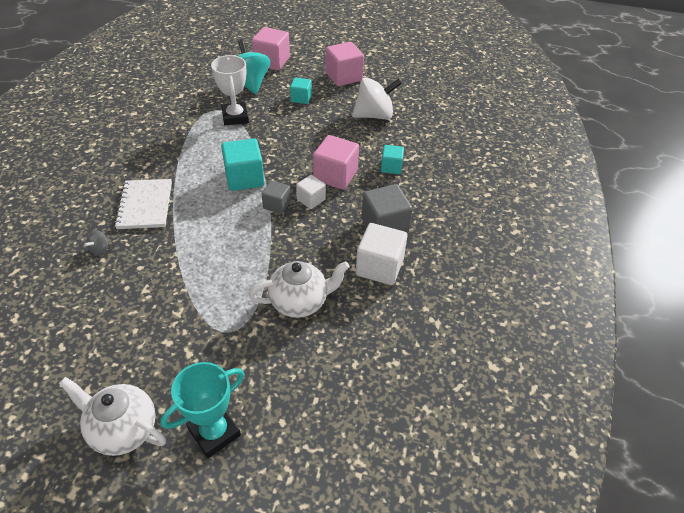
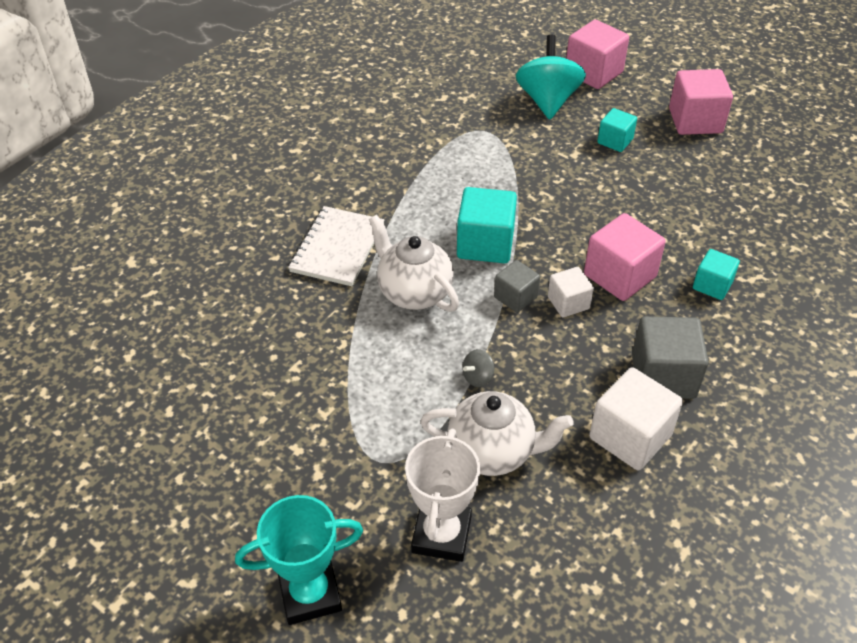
camera: 25 degrees right, 0 degrees up
white teapot [59,377,166,456] -> white teapot moved to [369,215,459,312]
grey spinning top [84,230,109,255] -> grey spinning top moved to [462,349,494,387]
white trophy [211,55,249,125] -> white trophy moved to [405,429,480,562]
white spinning top [352,78,402,119] -> none

